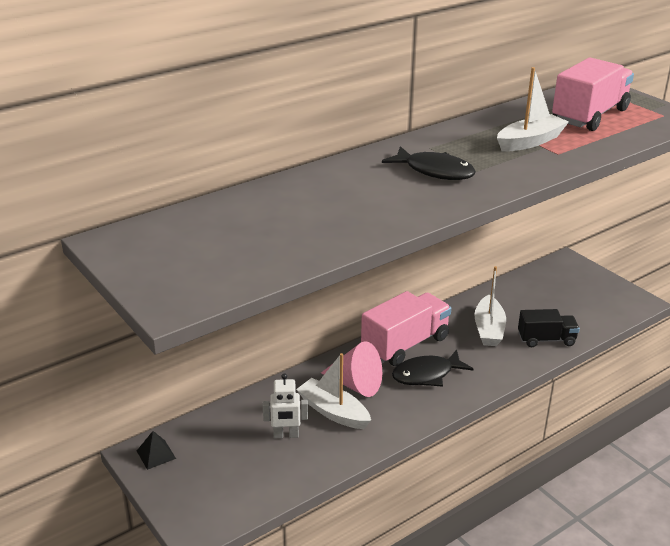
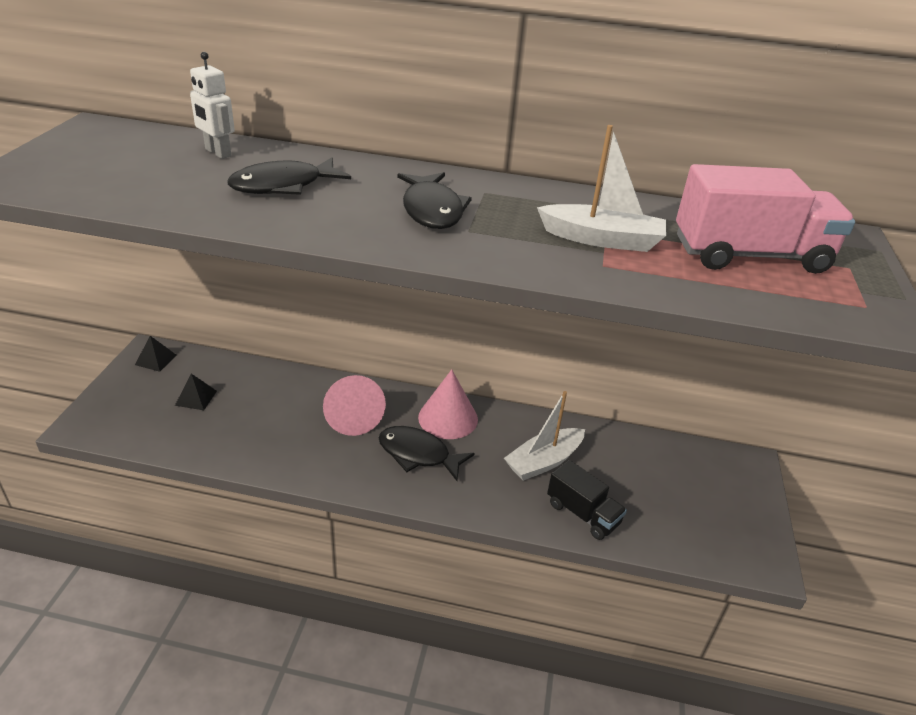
camera: 45 degrees right, 5 degrees up
white robot [263,373,308,438] -> white robot moved to [190,52,235,159]
white boat [296,353,371,429] -> none
pink truck [361,291,451,366] -> pink cone [418,369,478,439]
none -> black pyramid [175,374,217,410]
none -> black fish [227,157,351,195]

